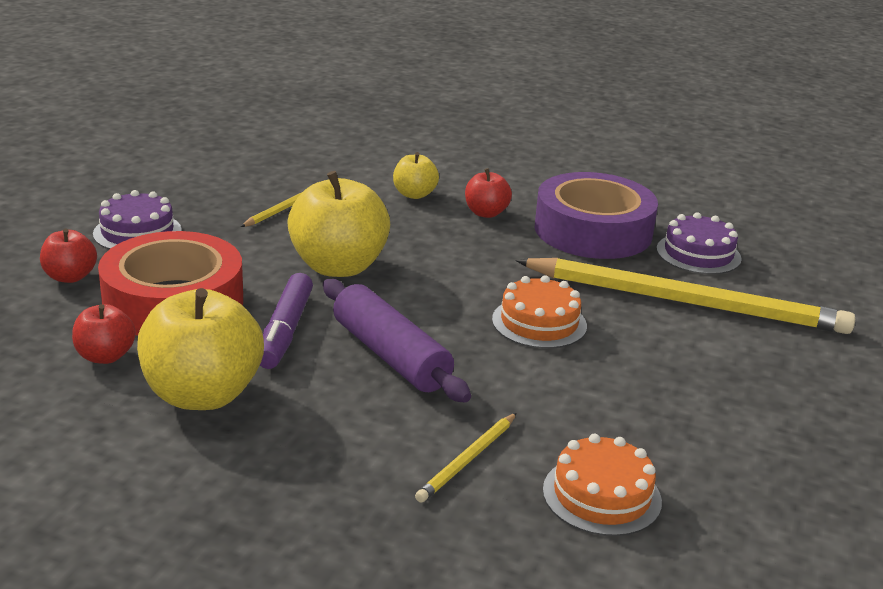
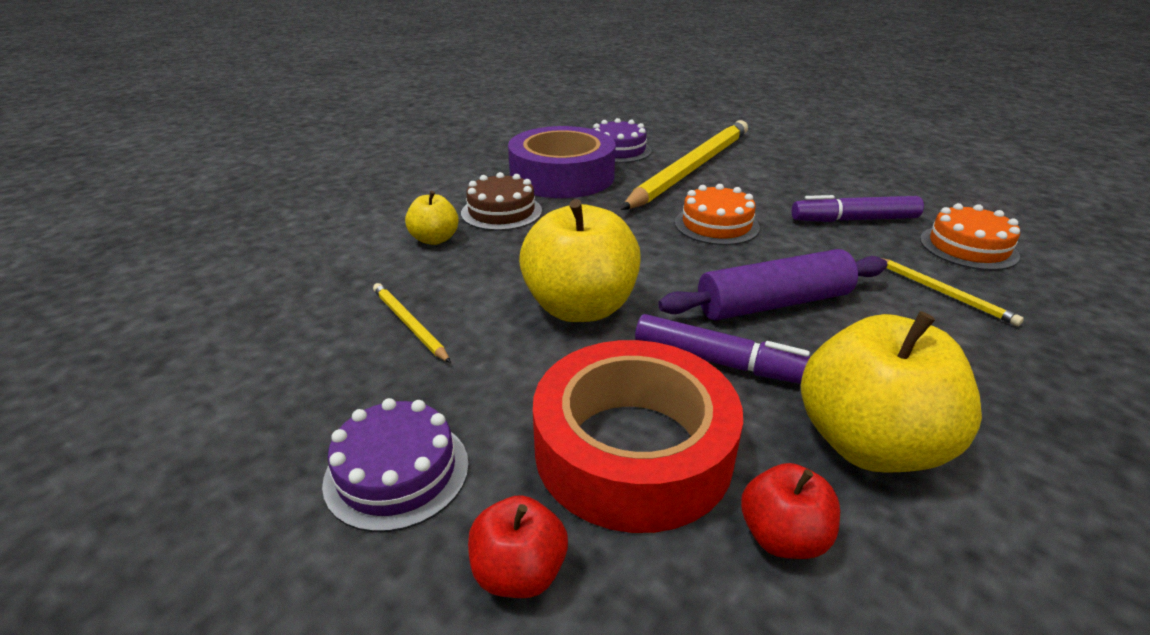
camera: 70 degrees left, 5 degrees up
red apple [465,168,512,218] -> brown cake [461,172,542,231]
none -> purple marker [792,195,924,222]

